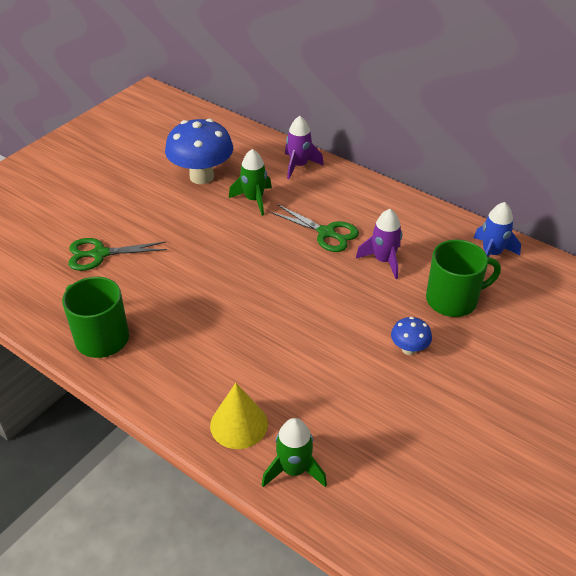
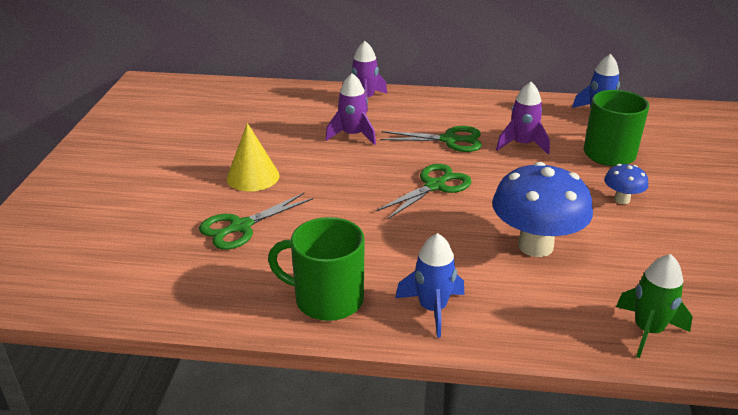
camera: 30 degrees left, 10 degrees down
blue mushroom [165,119,233,184] -> blue mushroom moved to [492,162,593,257]
yellow cone [210,383,268,449] -> yellow cone moved to [227,123,279,192]
green rocket [229,149,272,216] -> purple rocket [325,73,376,145]
none -> green scissors [376,164,471,220]
none -> blue rocket [395,233,464,338]

